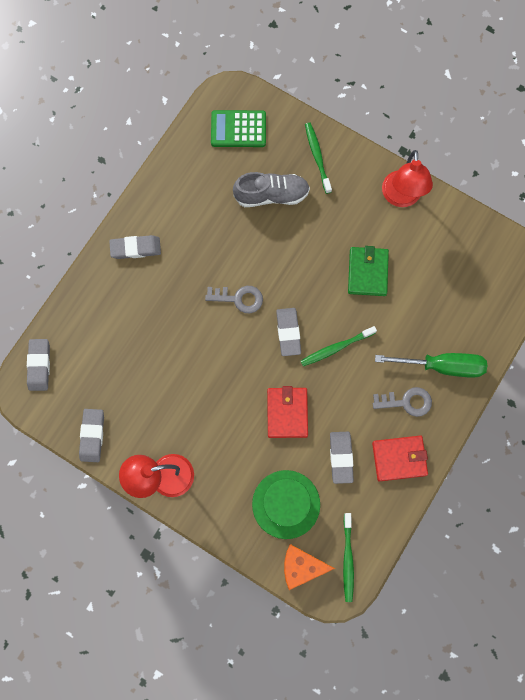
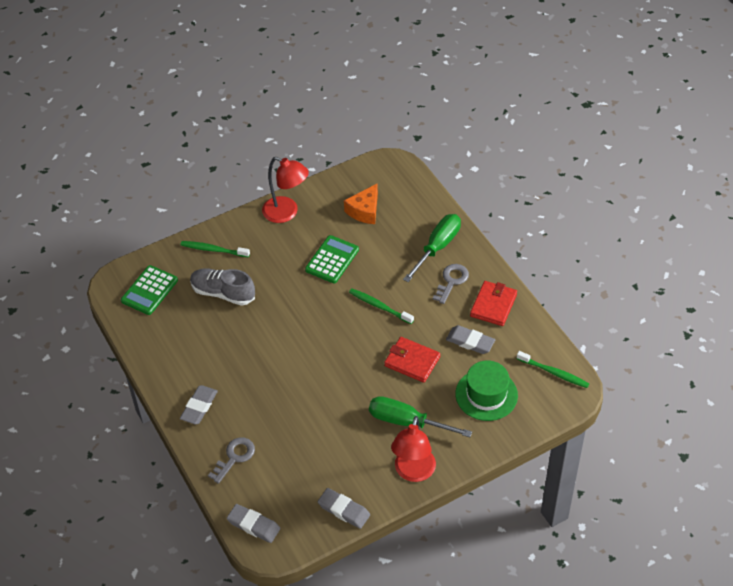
camera: 60 degrees left, 25 degrees down
grey key [205,286,263,313] -> grey key moved to [208,437,255,484]
grey shoe [233,172,310,207] -> grey shoe turned 90 degrees counterclockwise [190,268,255,306]
grey eraser [276,308,301,356] -> none
orange cheese [284,544,335,590] -> orange cheese moved to [344,184,378,224]
green toothbrush [301,326,377,366] -> green toothbrush turned 120 degrees clockwise [349,289,414,324]
green wallet [348,246,389,296] -> green calculator [305,235,359,283]
none -> green screwdriver [369,396,472,437]

